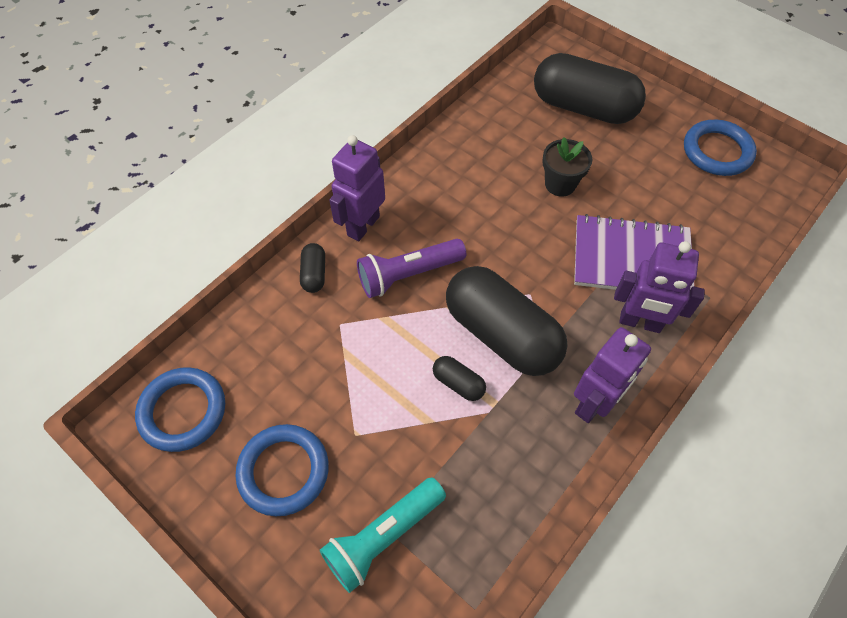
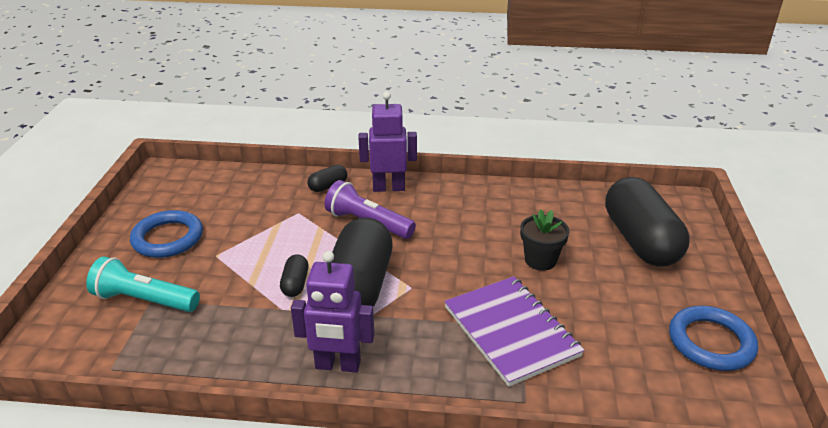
camera: 55 degrees right, 25 degrees down
blue ring [135,367,225,452] -> none
purple robot [614,241,705,333] -> none

